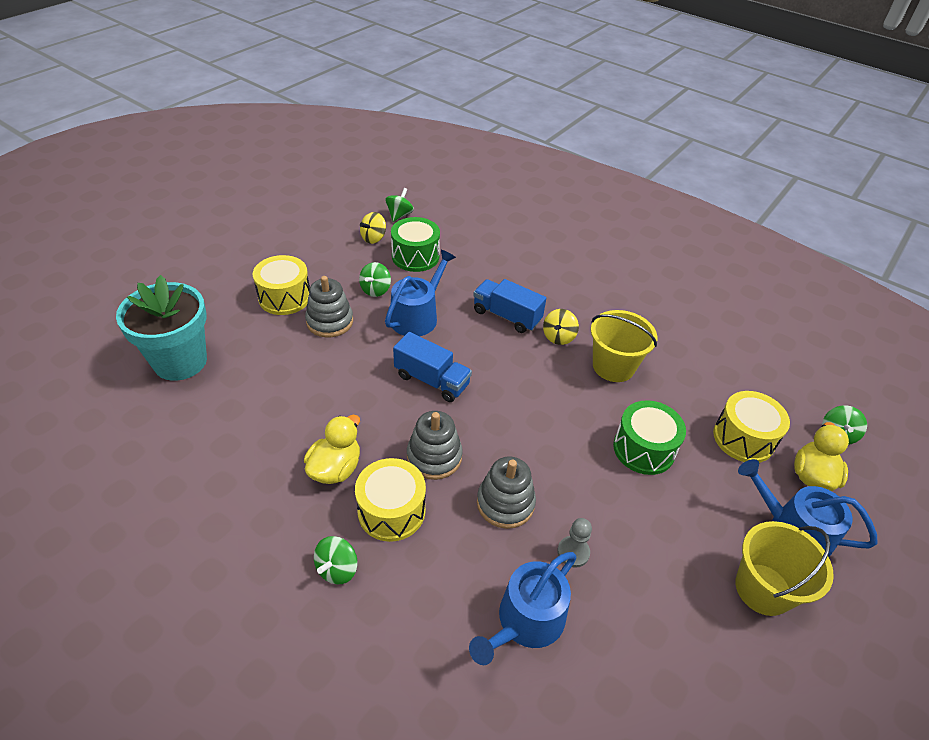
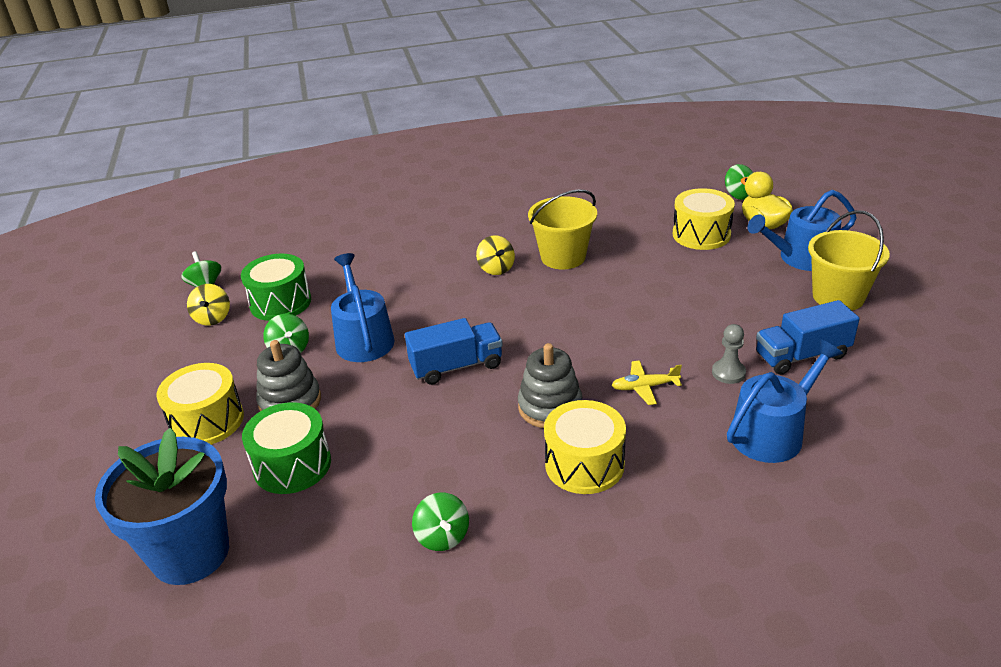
camera: 45 degrees left, 10 degrees down
turquoise flower pot [116,275,207,381] -> blue flower pot [95,428,229,585]
yellow duck [304,415,360,484] -> none
green spinning top [314,536,358,584] -> green spinning top moved to [412,493,469,551]
blue watering can [469,552,577,665] -> blue watering can turned 120 degrees counterclockwise [727,340,843,463]
blue truck [473,279,546,333] -> blue truck moved to [756,300,860,375]
grey stacking toy [477,457,536,529] -> yellow plane [612,360,682,405]
green drum [613,400,686,475] -> green drum moved to [242,402,331,494]

